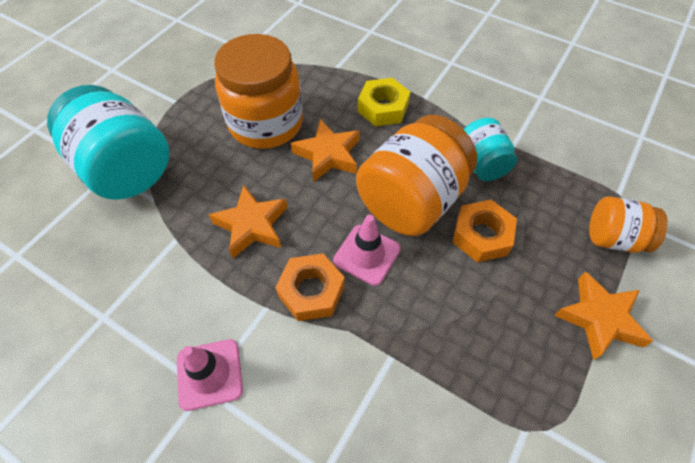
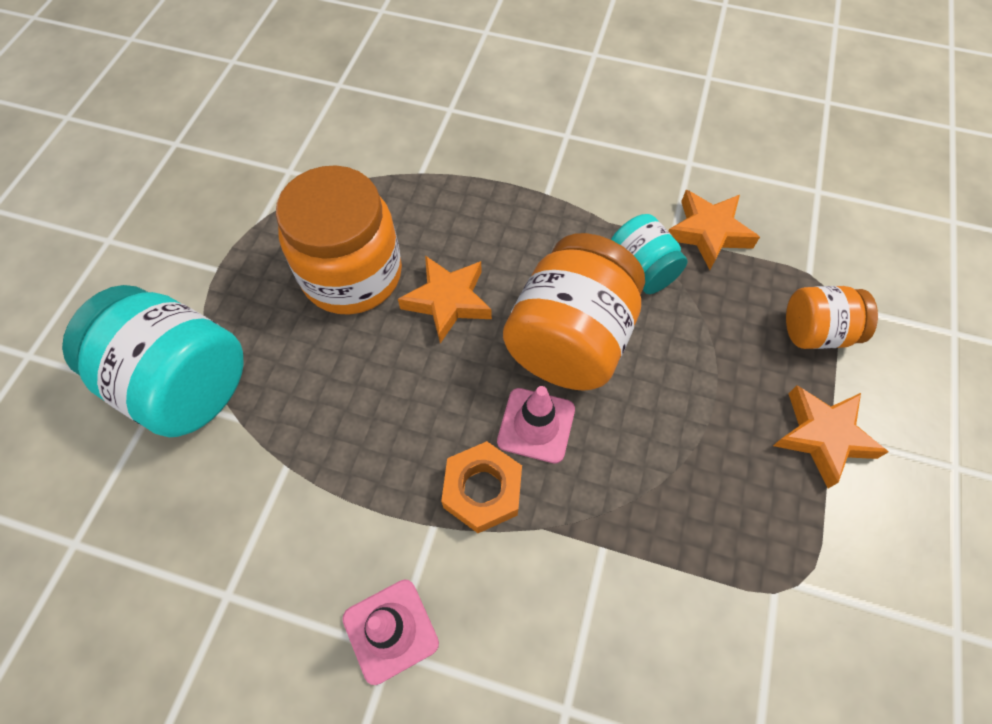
camera: 15 degrees left, 5 degrees up
orange star [209,185,288,258] -> orange star moved to [669,190,760,270]
yellow nut [358,78,410,126] -> none
orange nut [453,200,517,263] -> none

